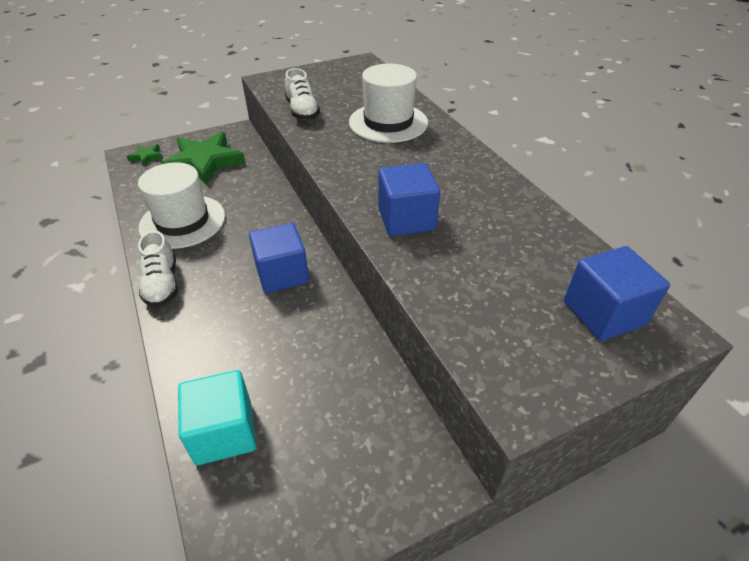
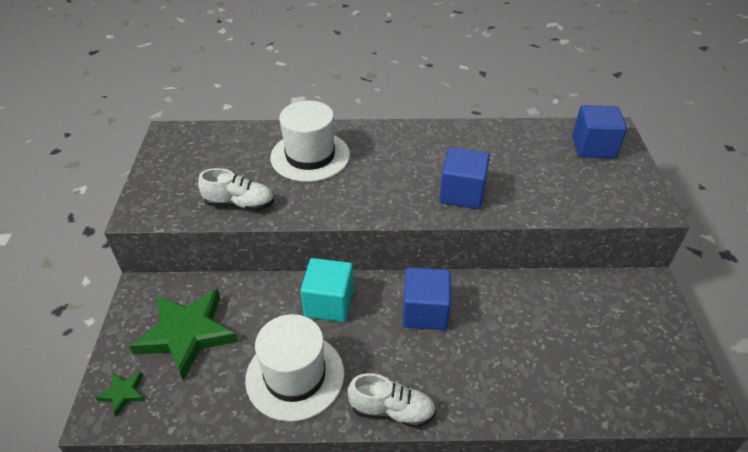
camera: 65 degrees left, 0 degrees up
turquoise cube [178,370,256,465] -> turquoise cube moved to [300,258,354,322]

